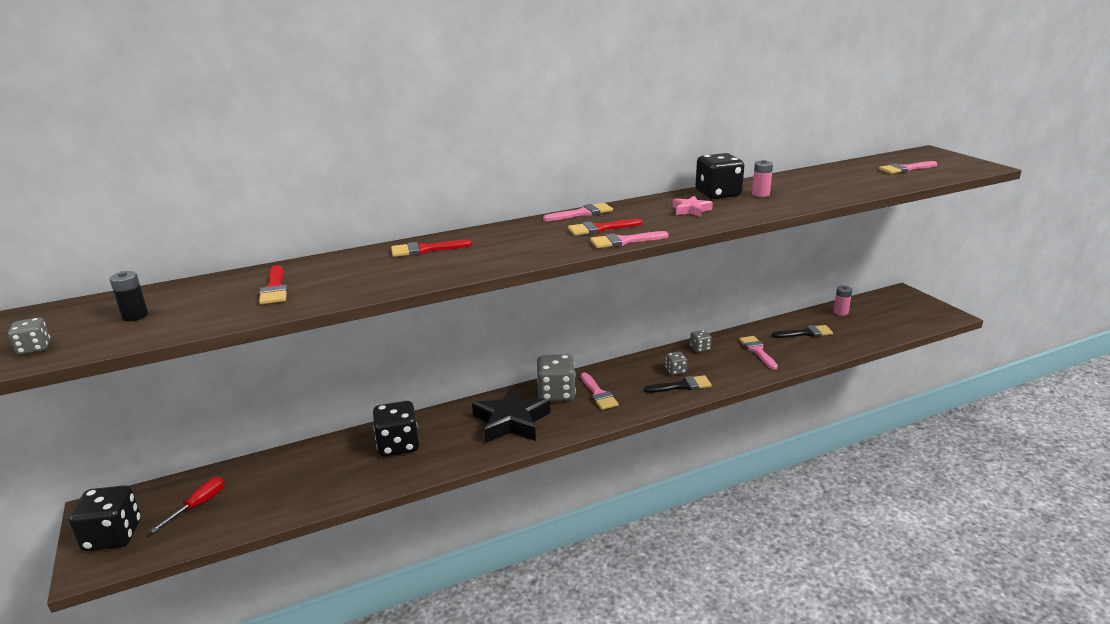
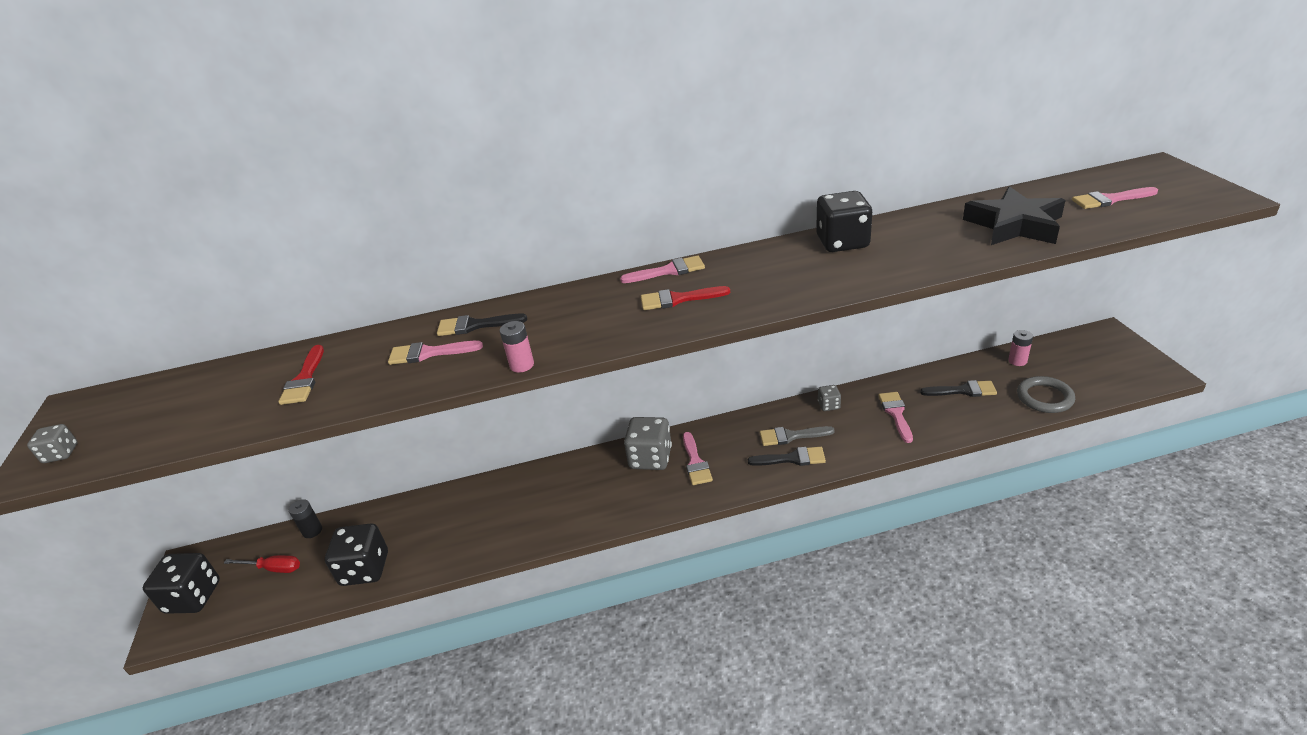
camera: 15 degrees right, 10 degrees up
black battery [109,271,148,321] -> black battery moved to [289,499,322,538]
red screwdriver [150,477,225,533] -> red screwdriver turned 60 degrees clockwise [224,555,300,573]
black dice [373,401,419,457] -> black dice moved to [325,523,388,586]
red brush [391,240,472,257] -> black brush [437,314,527,336]
black star [472,386,551,443] -> black star moved to [963,186,1066,245]
pink brush [590,231,669,248] -> pink brush moved to [388,341,483,365]
grey dice [665,352,687,375] -> grey brush [760,426,835,446]
pink star [672,196,713,217] -> none
pink battery [752,160,773,197] -> pink battery moved to [500,321,534,373]
none -> grey ring [1017,376,1075,413]

